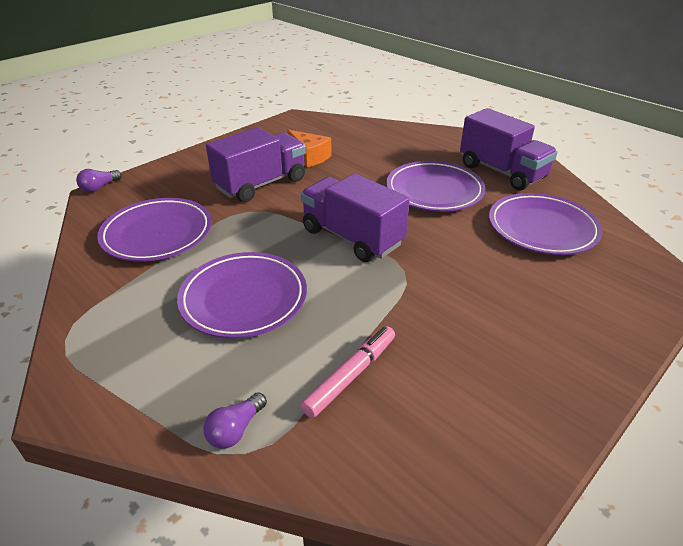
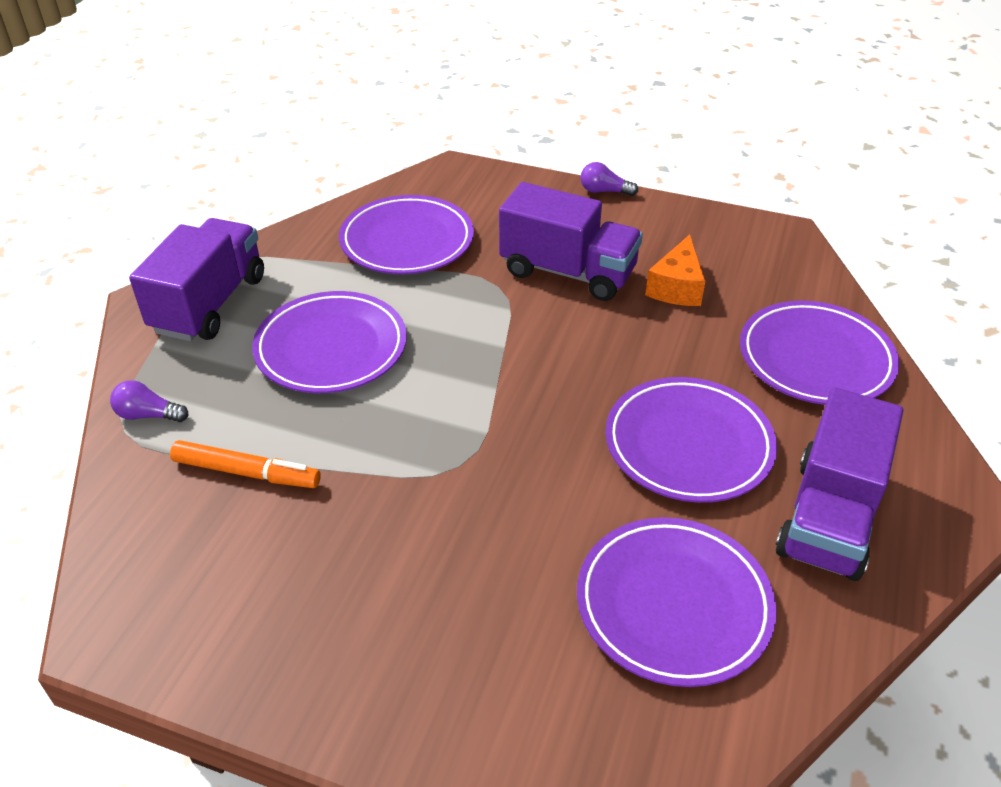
camera: 65 degrees right, 5 degrees up
purple light bulb [76,169,122,193] -> purple light bulb moved to [581,162,638,196]
pink marker [300,326,395,418] -> orange marker [170,440,321,488]
purple truck [301,173,410,262] -> purple truck moved to [129,218,264,341]
none -> purple plate [740,301,900,405]

